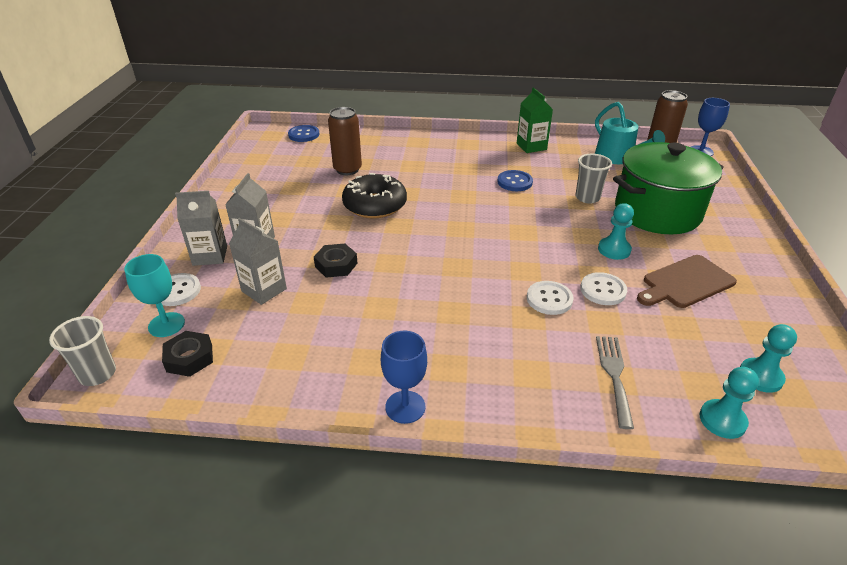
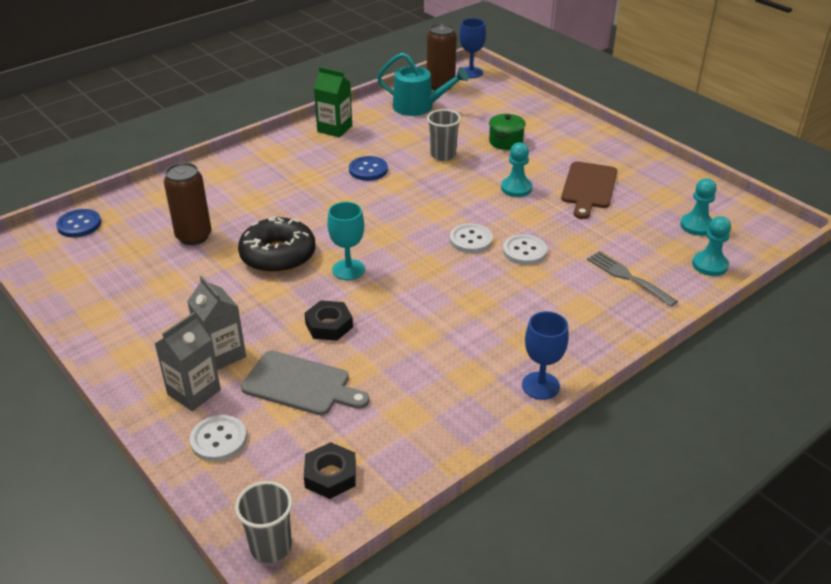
camera: 45 degrees left, 0 degrees up
turquoise goblet [124,254,185,337] -> turquoise goblet moved to [327,202,365,280]
grey carton [229,218,287,305] -> grey cutting board [241,351,369,415]
white button [580,272,627,305] -> white button moved to [450,223,493,253]
green pot [613,142,724,234] -> green pot [489,114,526,150], size x0.41

